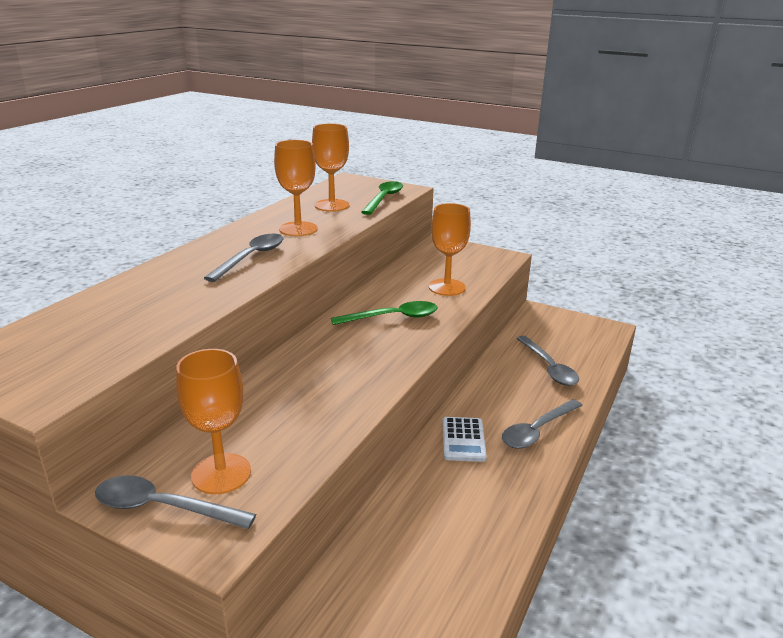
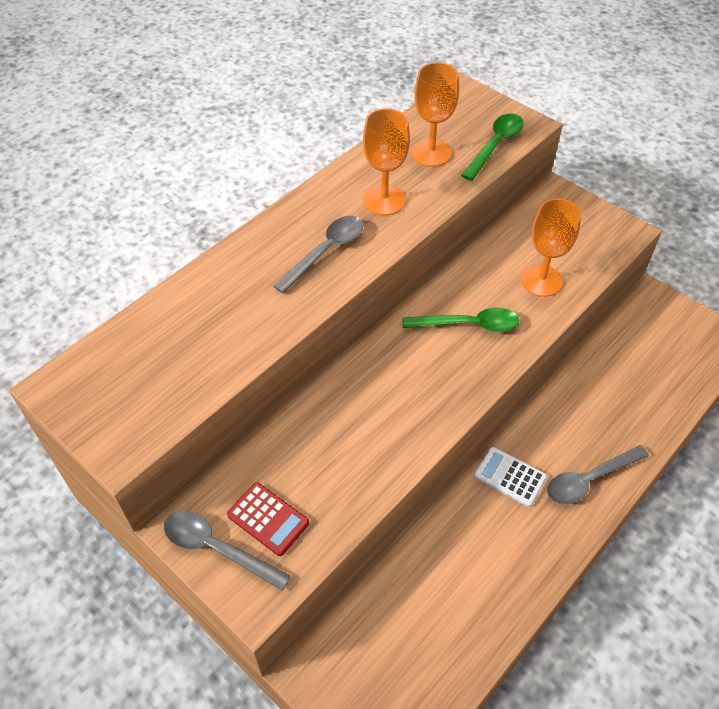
camera: 15 degrees right, 25 degrees up
orange goblet [176,349,251,494] -> red calculator [227,482,309,556]
white calculator [442,417,487,462] -> white calculator turned 105 degrees clockwise [474,447,547,507]
grey spoon [516,336,579,386] -> none

